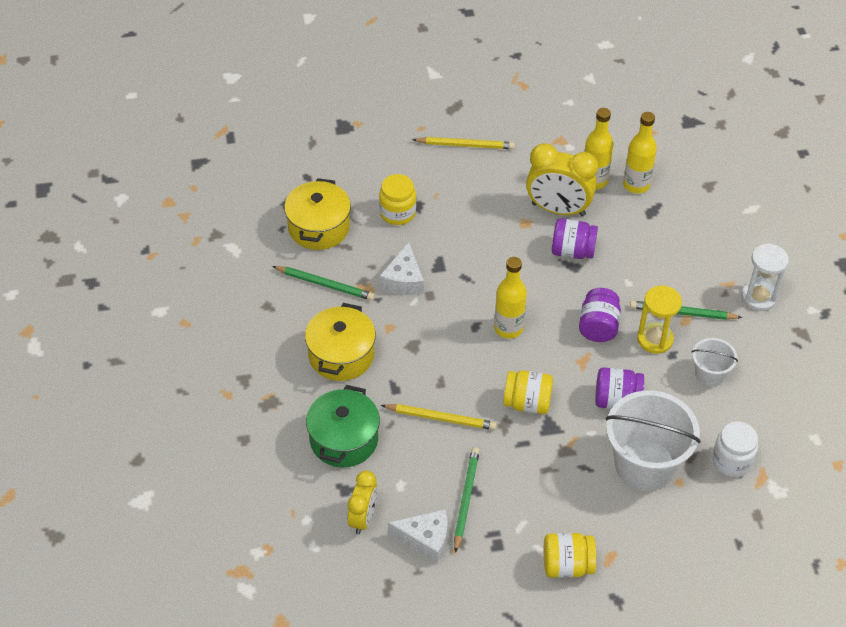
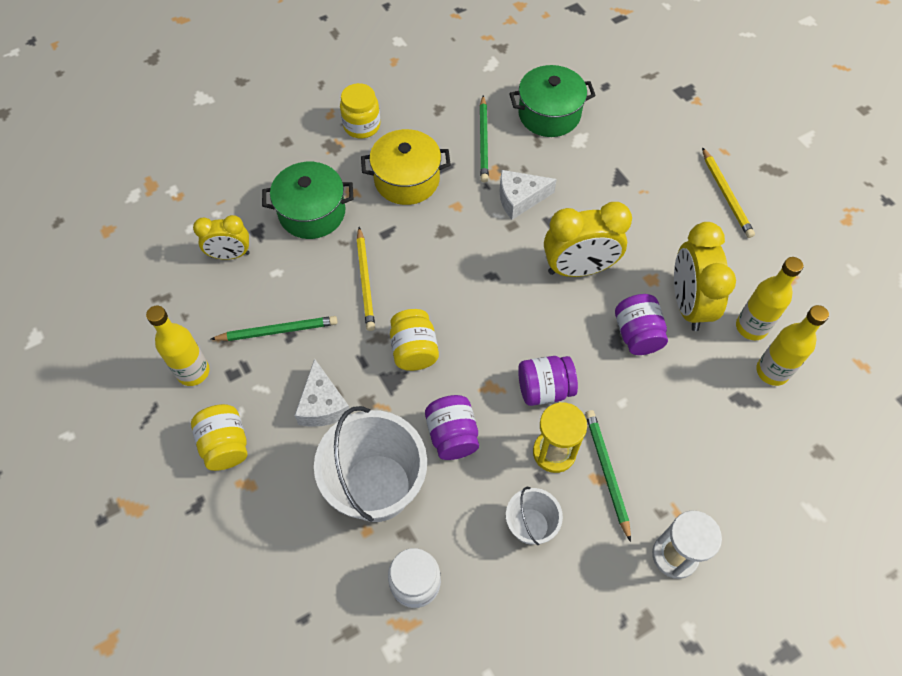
camera: 70 degrees right, 10 degrees up
yellow pot [284,178,351,250] -> green pot [509,65,596,137]
yellow jar [379,174,416,225] -> yellow jar moved to [340,83,380,139]
white cheese [388,509,448,564] -> white cheese moved to [294,359,351,427]
yellow bottle [494,257,527,339] -> yellow bottle moved to [146,306,210,386]
none -> yellow clock [544,202,632,277]

